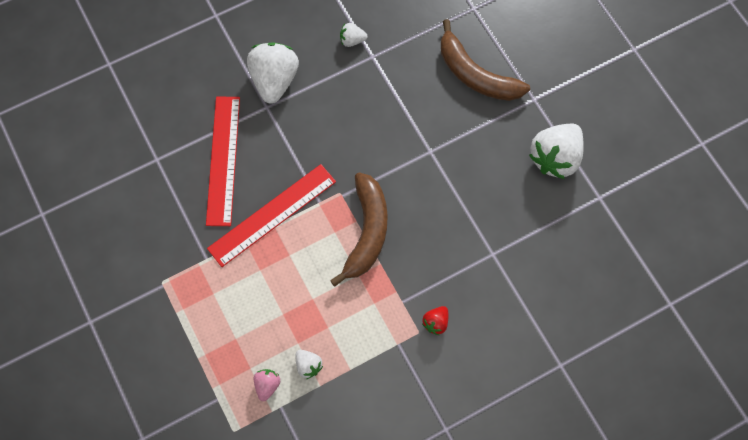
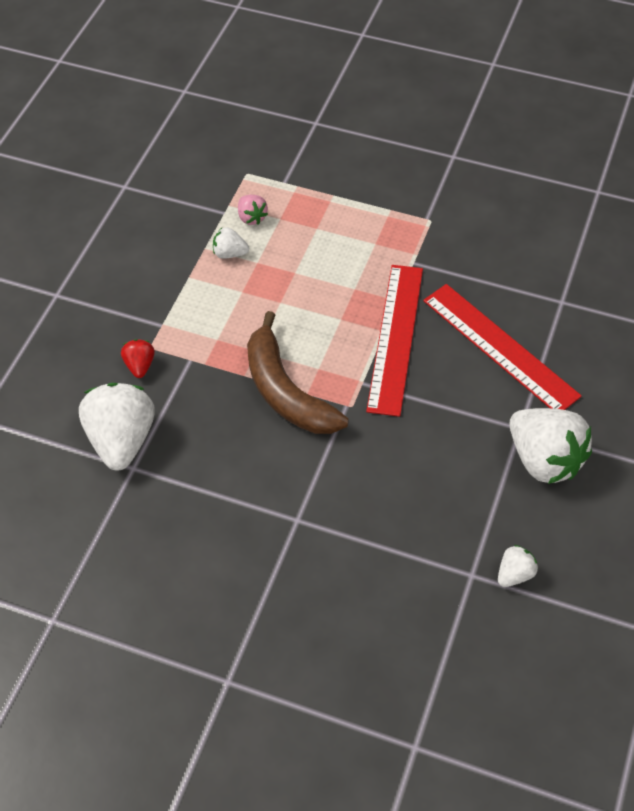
camera: 140 degrees right, 15 degrees down
brown banana [441,19,530,101] -> none
white strawberry [529,124,584,179] -> white strawberry moved to [79,383,155,471]

